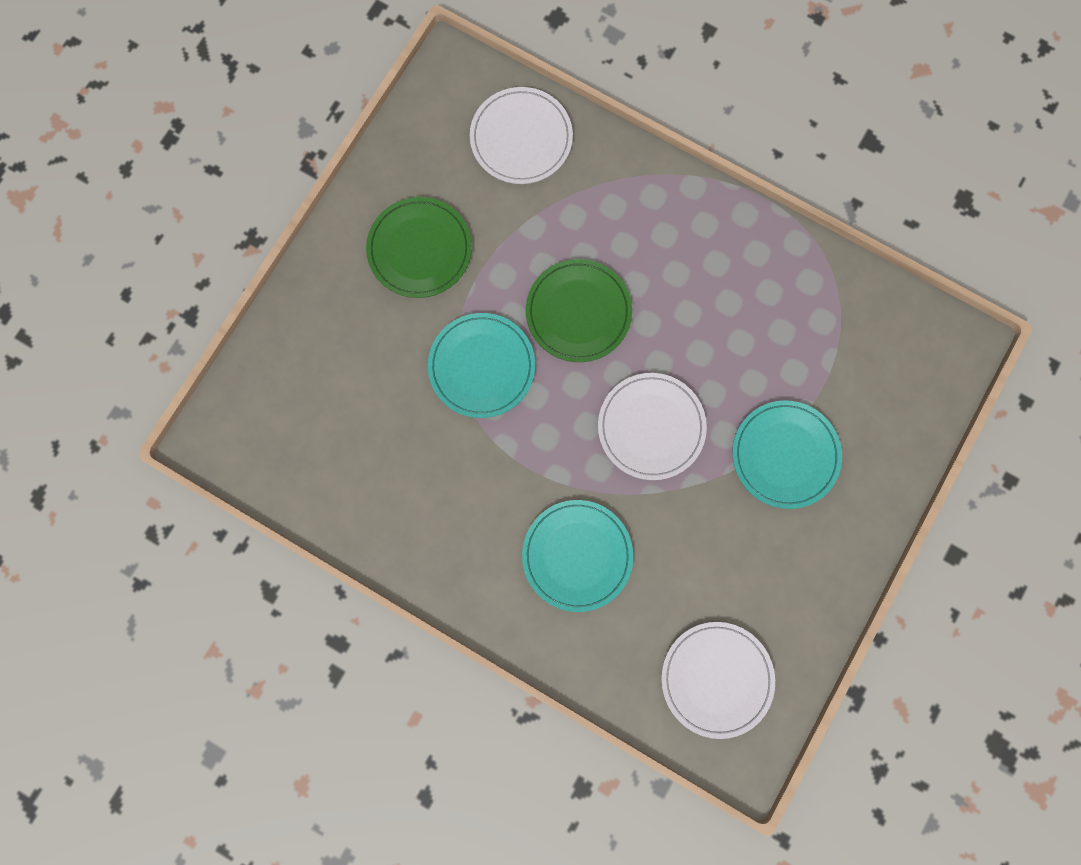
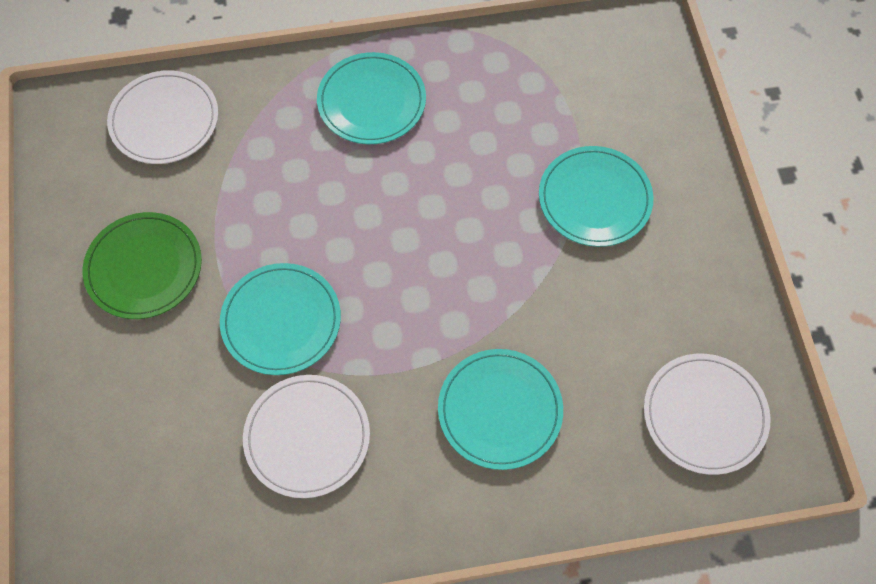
camera: 40 degrees left, 15 degrees down
green plate [526,259,632,362] -> none
white plate [598,373,707,480] -> white plate moved to [243,375,370,498]
none -> turquoise plate [317,52,426,144]

